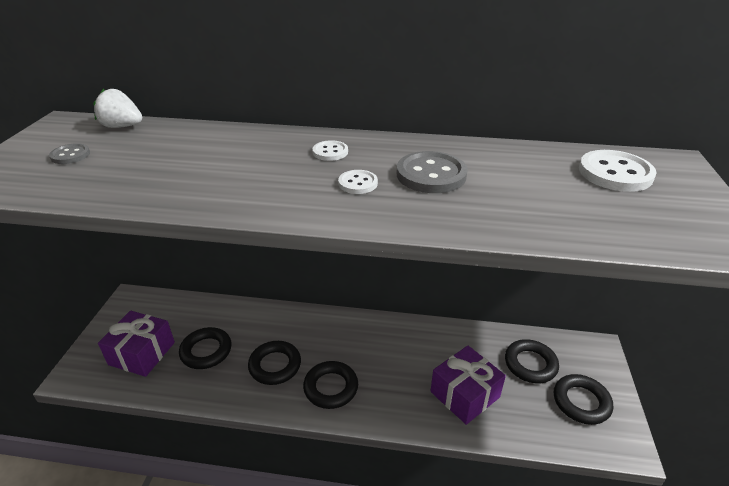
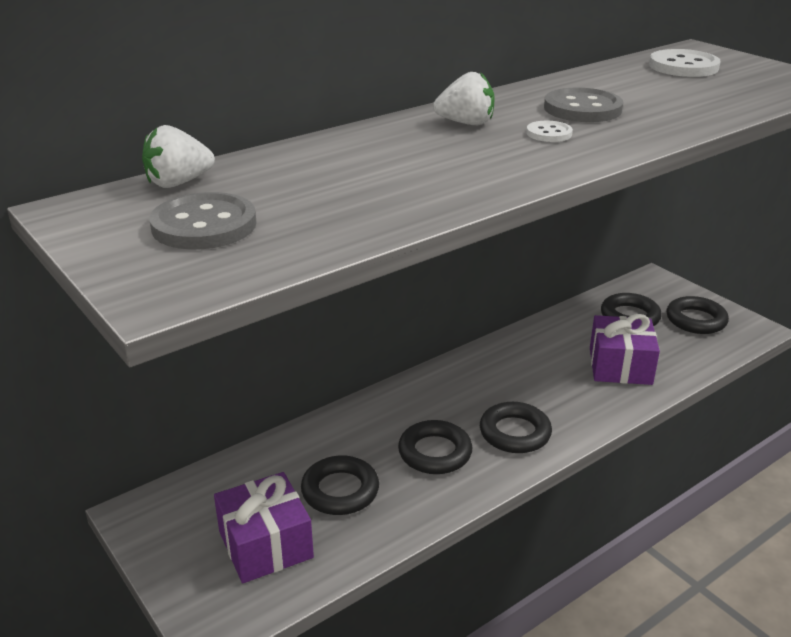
camera: 45 degrees left, 5 degrees down
grey button [49,143,90,164] -> grey button [149,192,257,250], size x1.83
white button [312,140,348,161] -> white strawberry [433,72,495,125]

